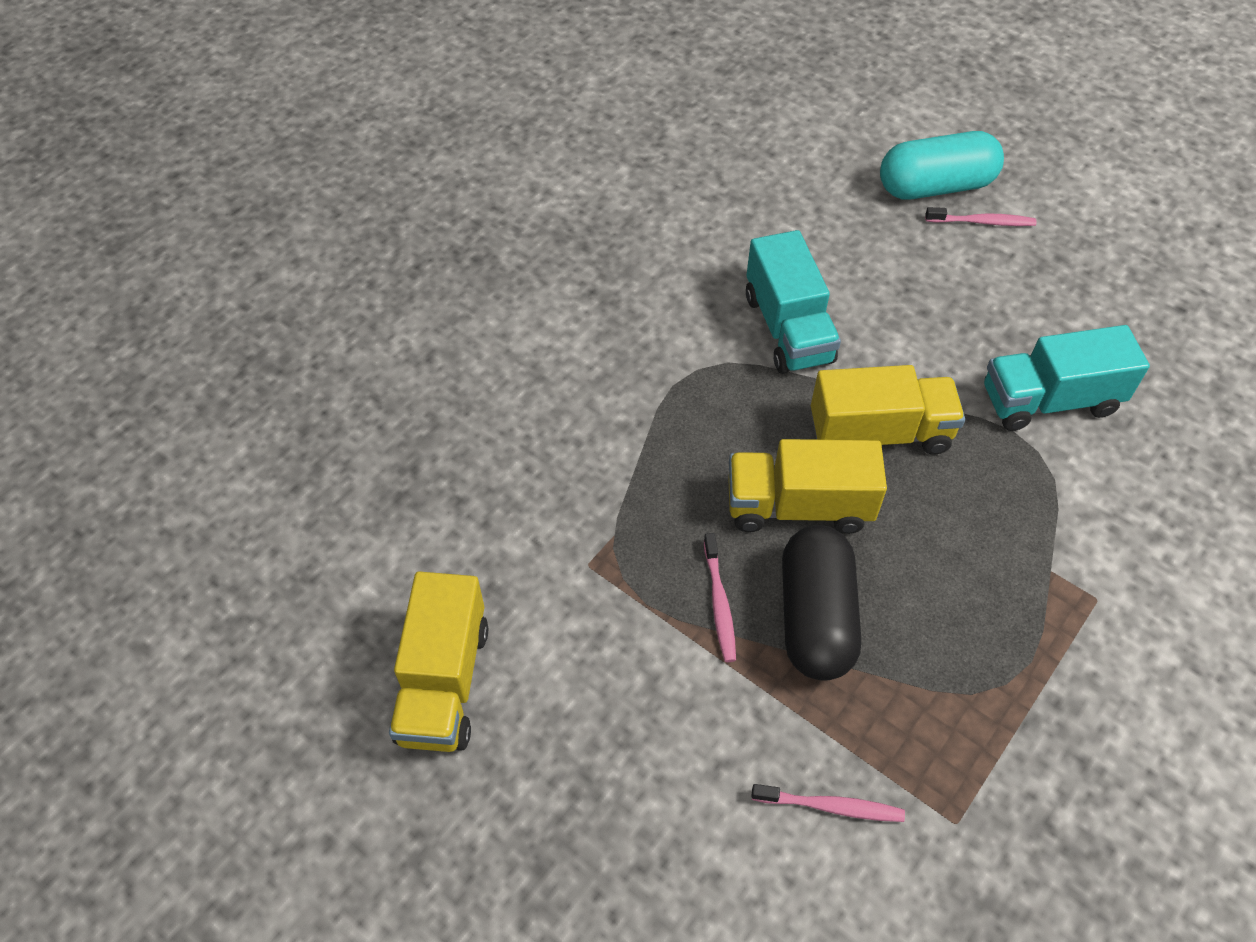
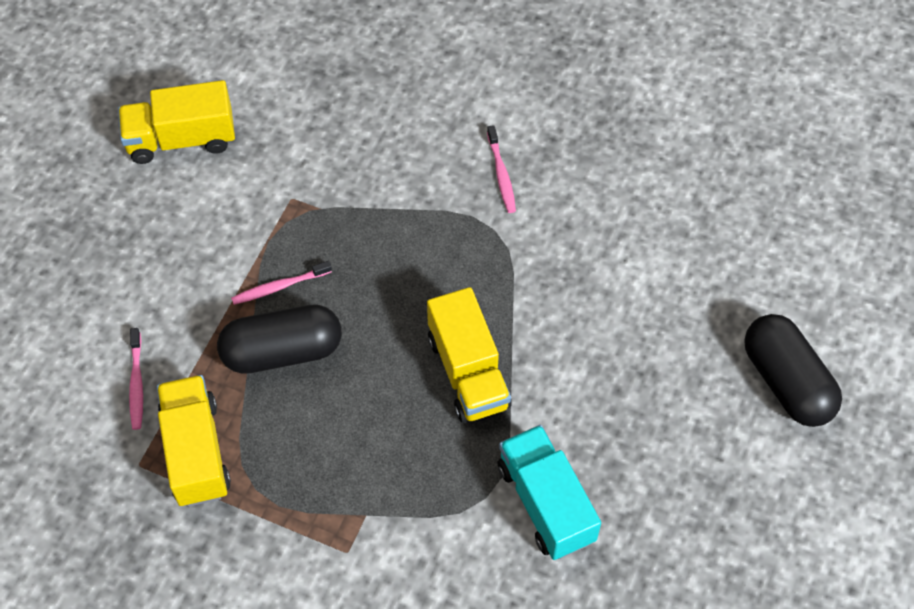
camera: 75 degrees right, 5 degrees up
yellow truck [728,439,887,534] -> yellow truck moved to [157,375,231,507]
turquoise truck [746,230,841,374] -> none
turquoise capsule [880,131,1004,200] -> black capsule [744,314,842,427]
pink toothbrush [925,207,1037,226] -> pink toothbrush moved to [487,125,516,213]

